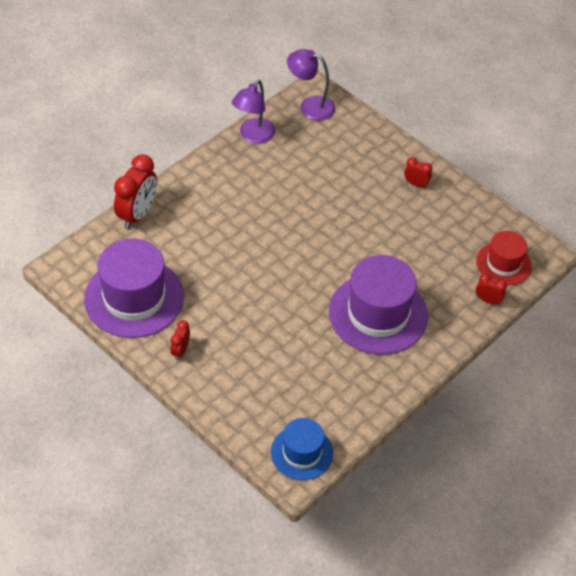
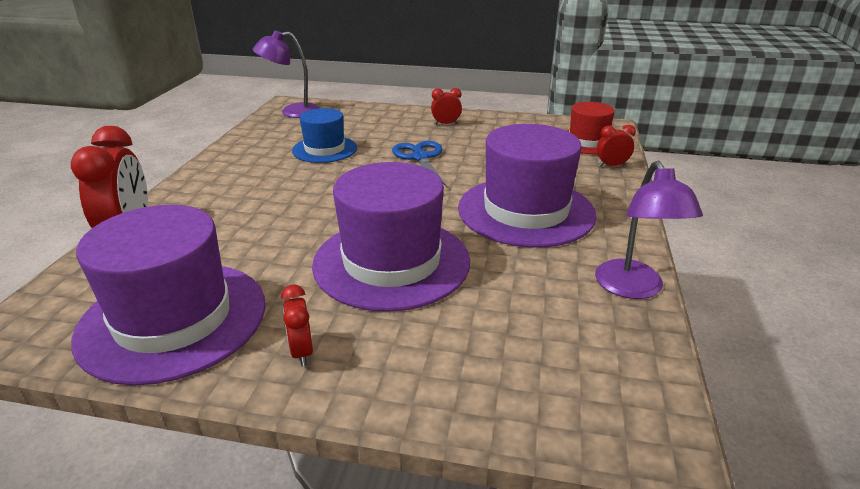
camera: 30 degrees left, 20 degrees down
purple lamp [232,80,275,144] -> purple lamp moved to [595,161,703,299]
blue hat [271,418,333,480] -> blue hat moved to [292,108,357,163]
none -> purple hat [312,162,470,312]
none -> blue scissors [392,141,447,187]

